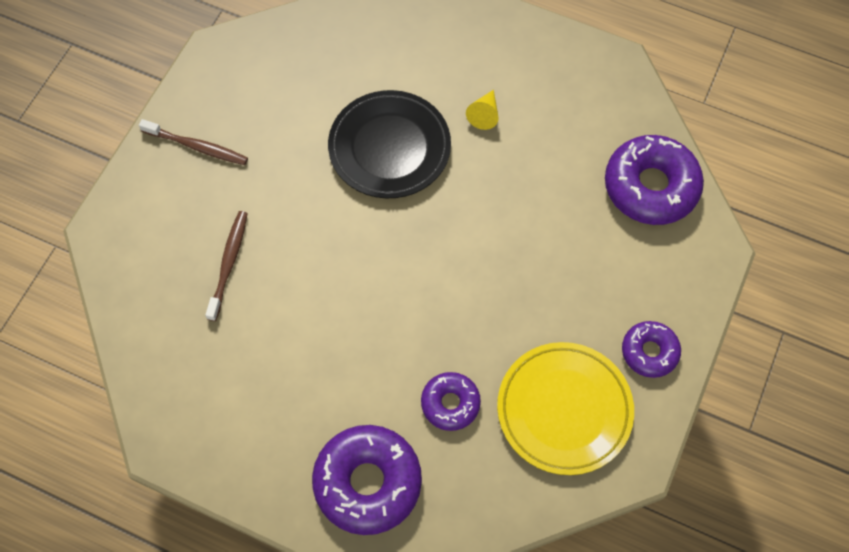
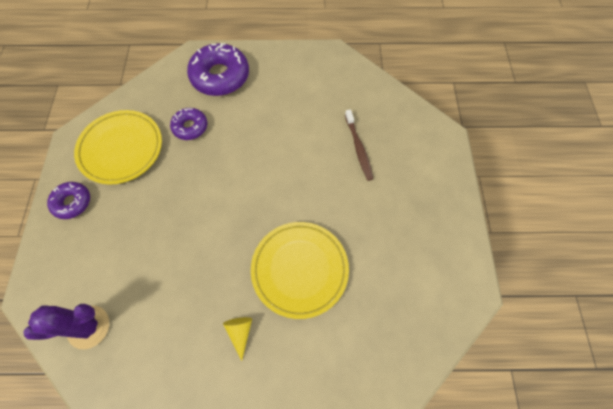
camera: 155 degrees right, 0 degrees up
brown toothbrush [139,119,248,165] -> none
black plate [328,90,451,198] -> yellow plate [251,222,349,319]
purple donut [605,135,704,225] -> purple cactus [23,304,109,349]

